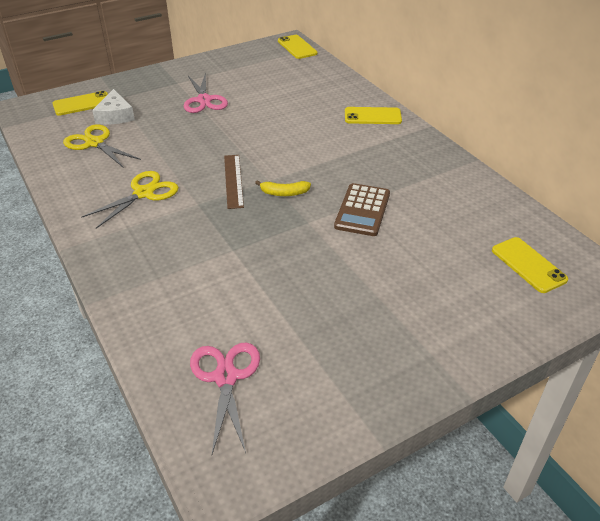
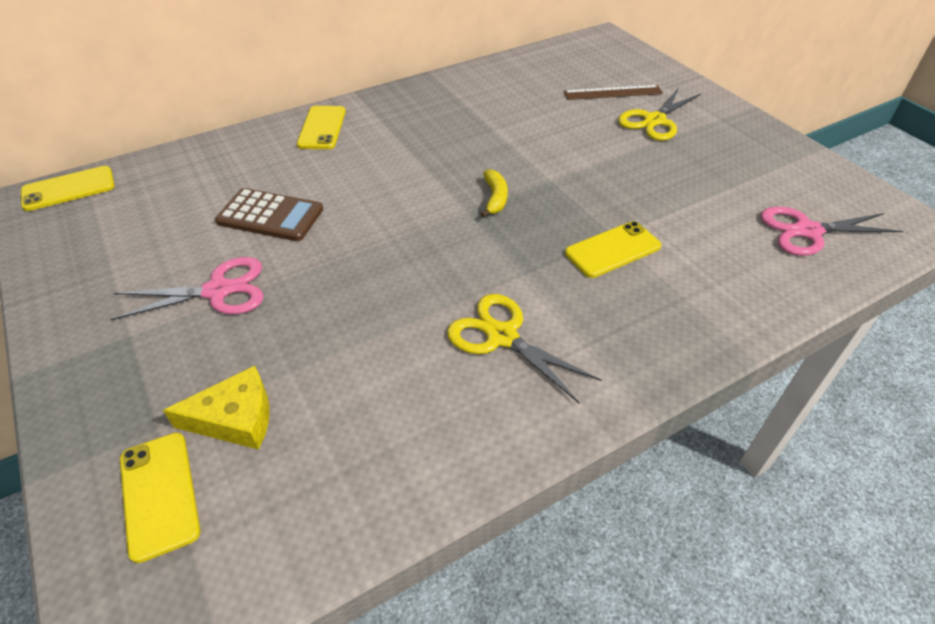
camera: 90 degrees left, 5 degrees up
yellow scissors [63,124,141,168] -> yellow scissors moved to [618,87,701,141]
white cheese [92,89,135,124] -> yellow cheese [163,366,270,450]
brown ruler [224,155,244,209] -> brown ruler moved to [564,85,663,100]
brown calculator [334,183,390,236] -> brown calculator moved to [215,188,323,241]
yellow phone [492,237,568,293] -> yellow phone moved to [565,221,661,278]

